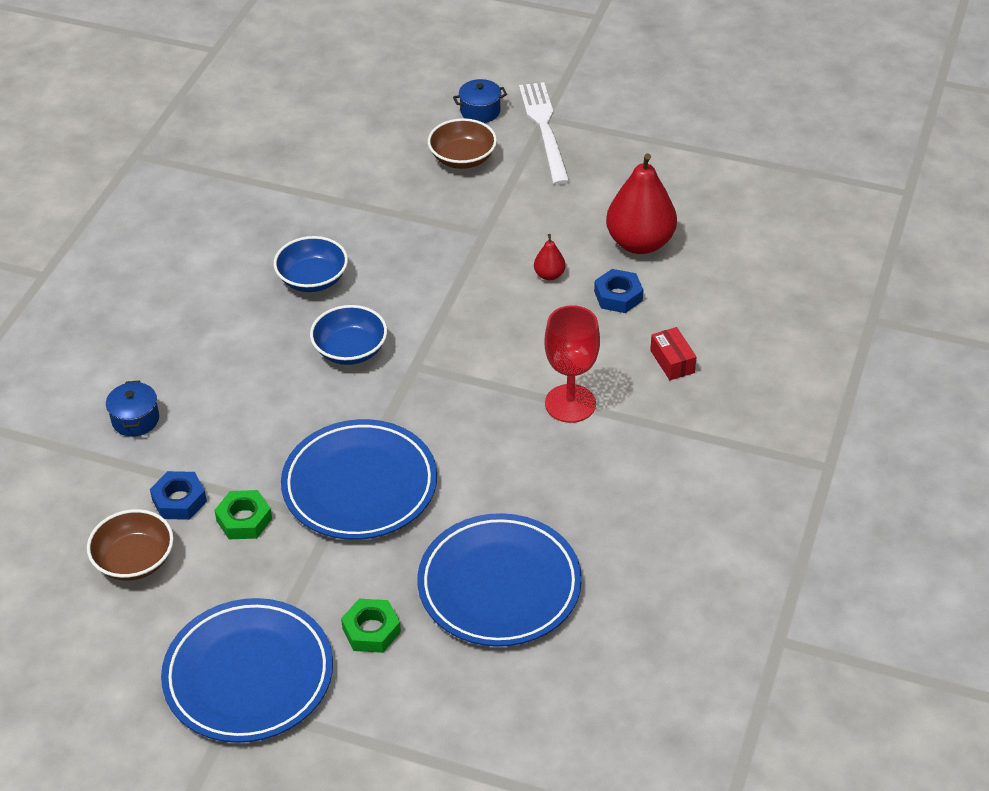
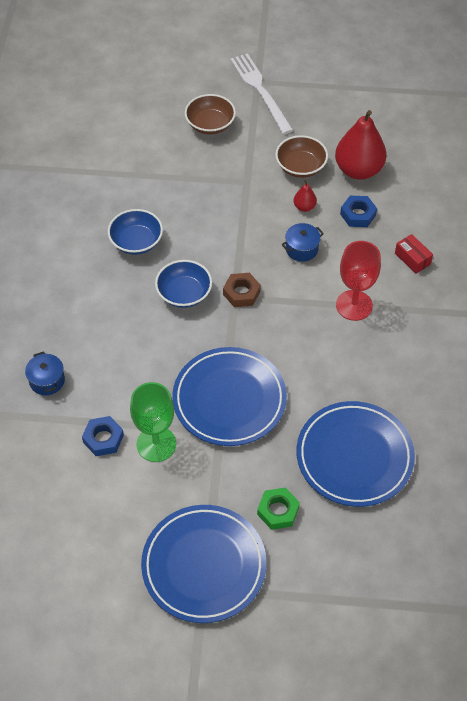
camera: 15 degrees left, 10 degrees up
brown bowl [87,509,174,581] -> brown bowl moved to [275,135,328,178]
green nut [214,490,272,539] -> green goblet [130,382,176,462]
blue pot [453,79,507,123] -> blue pot moved to [282,223,324,262]
none -> brown nut [223,273,261,307]

